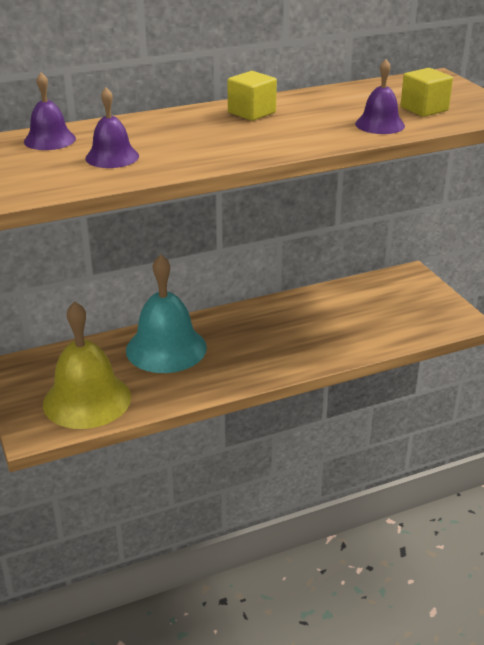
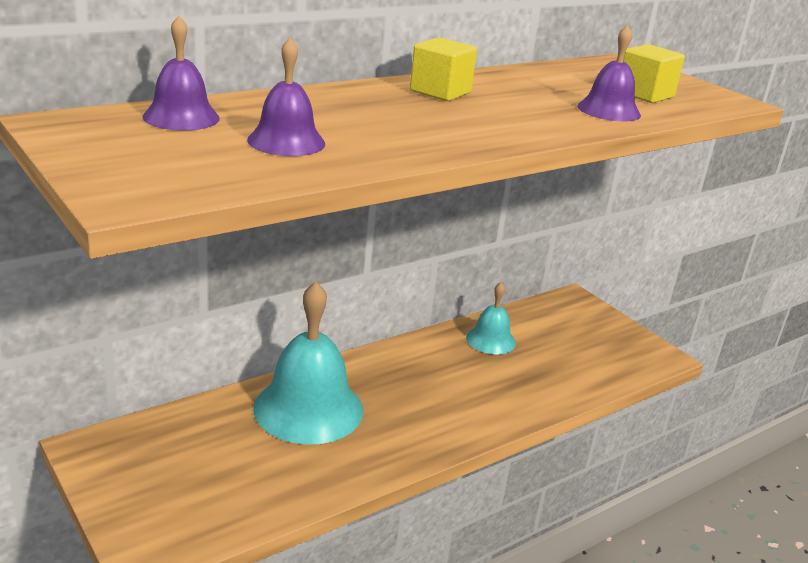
camera: 15 degrees left, 5 degrees down
yellow bell [43,301,131,429] -> none
none -> turquoise bell [466,282,516,355]

